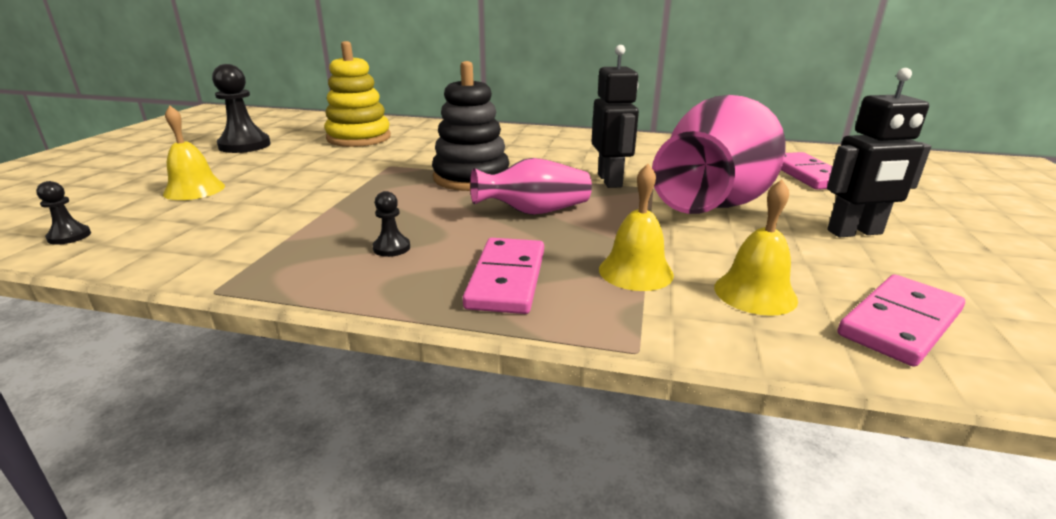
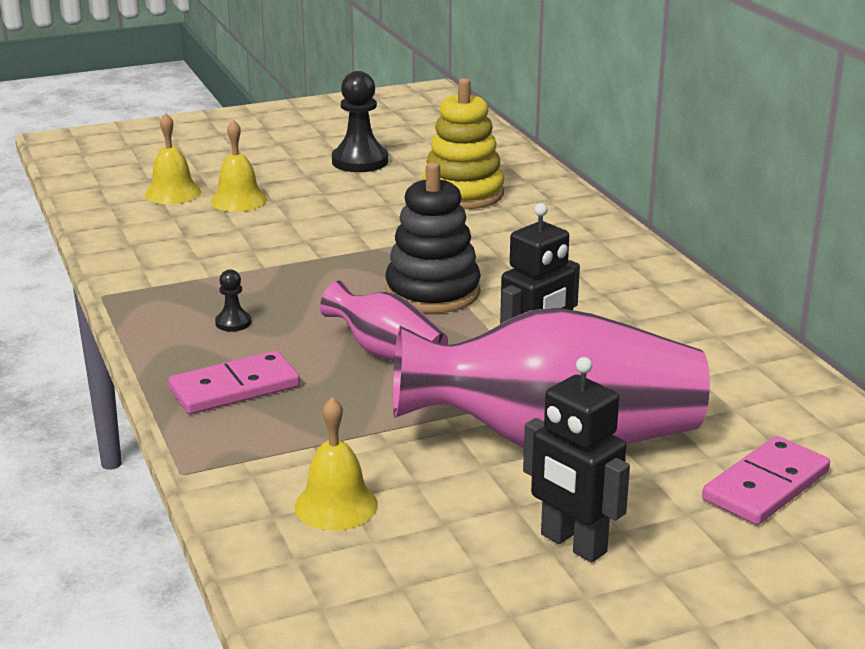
camera: 55 degrees right, 0 degrees up
black pawn [36,181,91,245] -> none
yellow bell [599,164,674,291] -> yellow bell moved to [145,113,201,204]
pink domino [838,274,965,367] -> none

